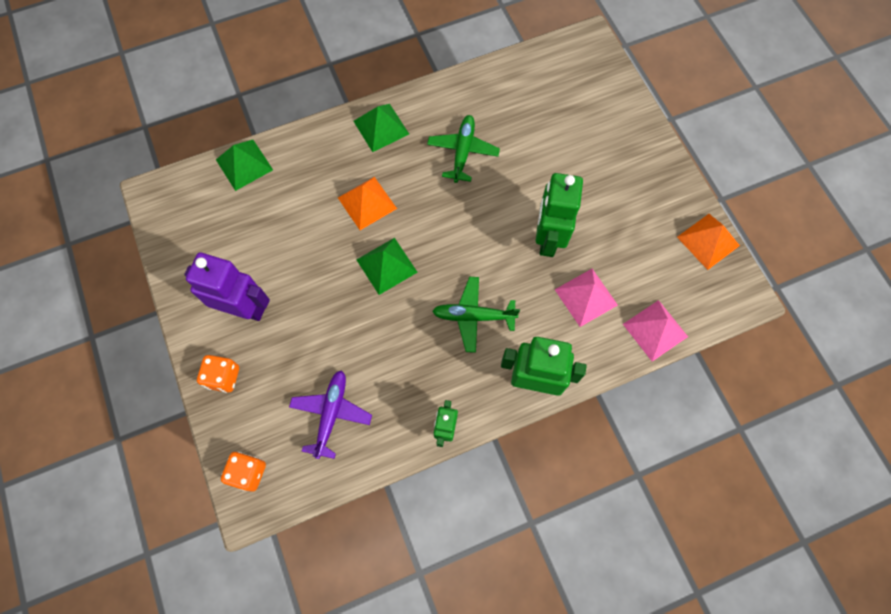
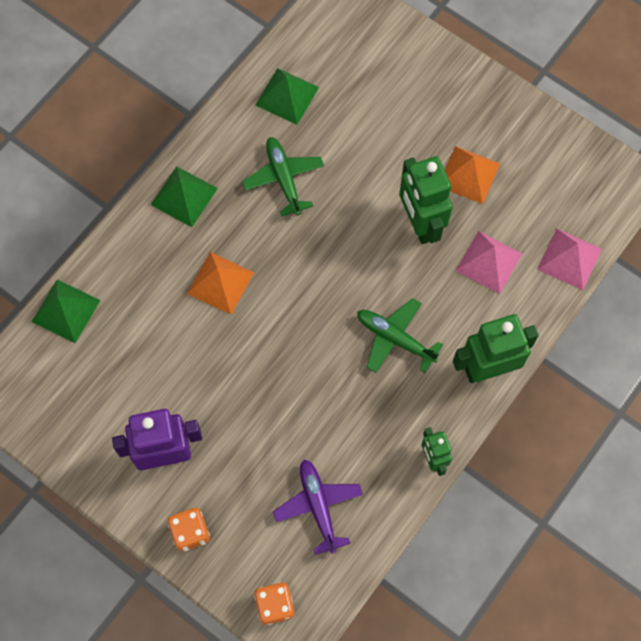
camera: 30 degrees left, 0 degrees up
green pyramid [356,238,418,295] -> green pyramid moved to [256,68,319,125]
green plane [432,277,520,353] -> green plane turned 60 degrees clockwise [357,298,443,373]
orange pyramid [677,214,740,270] -> orange pyramid moved to [445,146,500,204]

